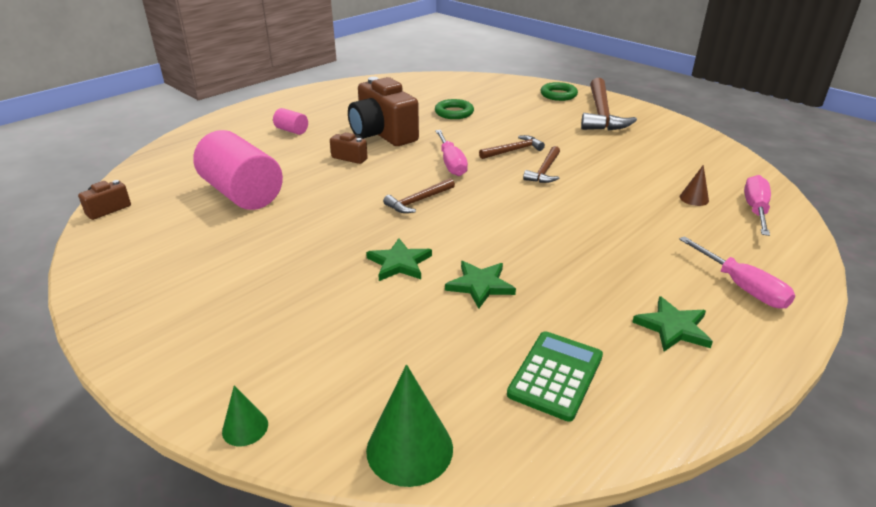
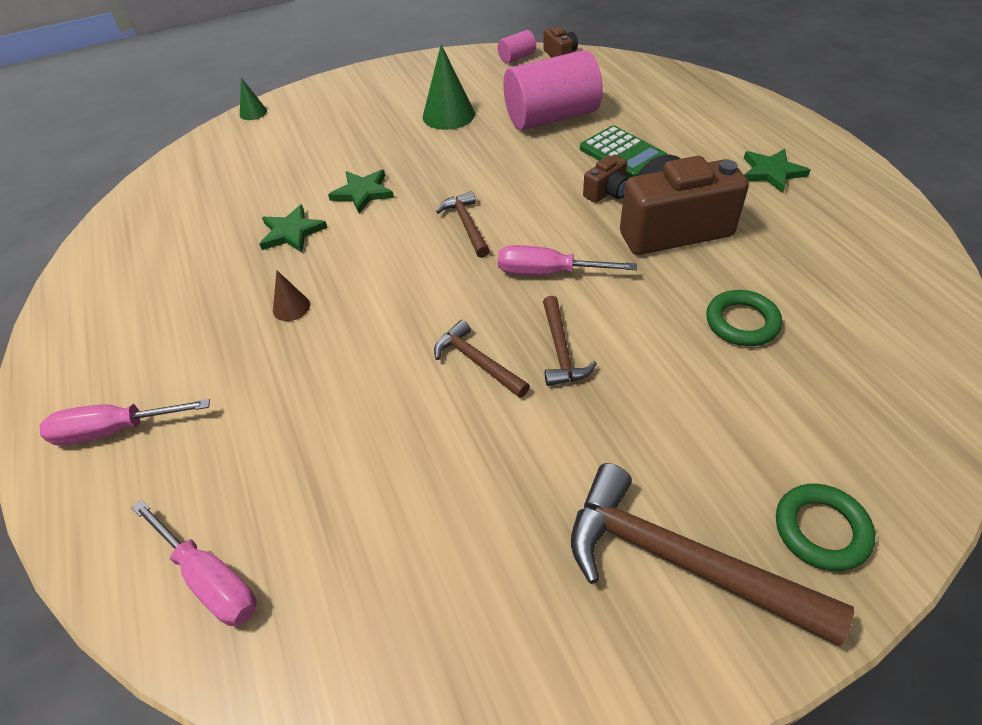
camera: 115 degrees right, 15 degrees up
pink cylinder [273,108,308,135] -> pink cylinder moved to [497,30,536,64]
green cone [366,365,453,487] -> green cone moved to [423,44,475,130]
green calculator [507,331,603,422] -> green calculator moved to [580,126,668,178]
green star [633,296,713,351] -> green star moved to [744,149,810,193]
brown cone [680,165,709,206] -> brown cone moved to [273,270,310,321]

